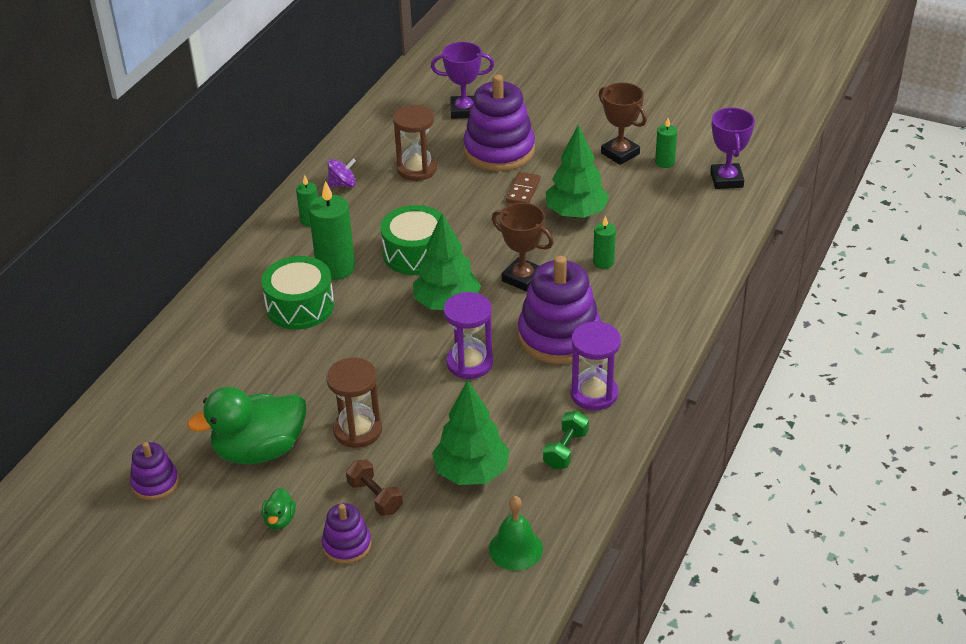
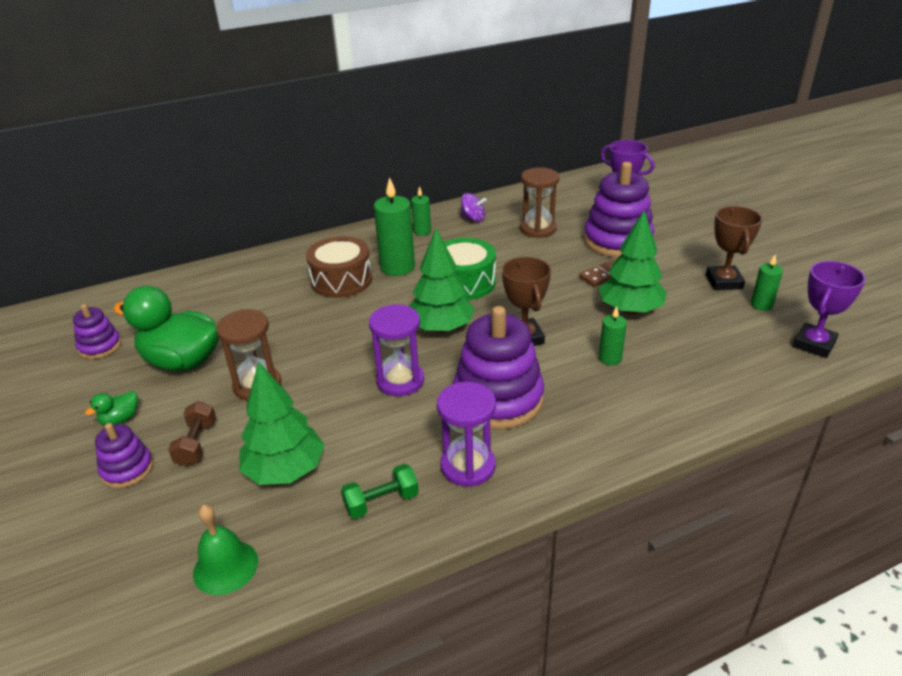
camera: 40 degrees right, 5 degrees down
green drum [261,256,334,330] -> brown drum [306,236,372,298]

